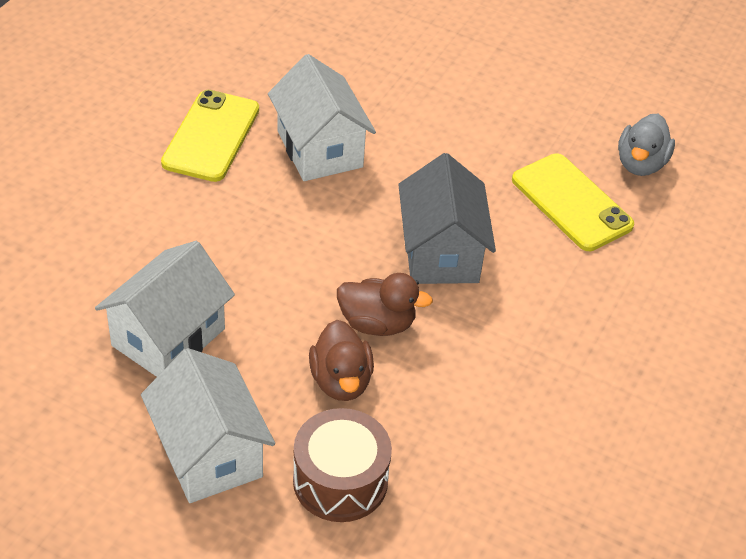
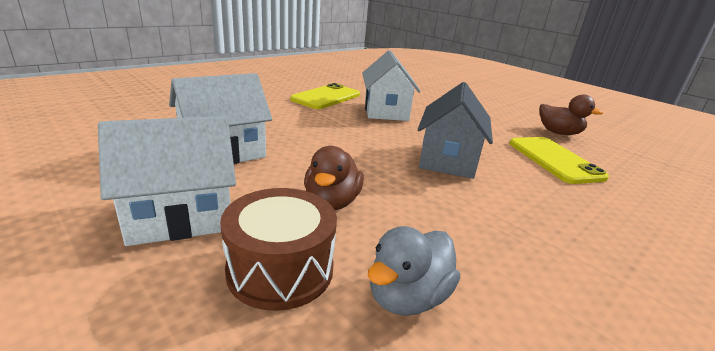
camera: 20 degrees right, 20 degrees down
white house [141,348,275,503] -> white house turned 75 degrees clockwise [98,116,236,246]
brown duck [337,273,433,336] -> brown duck moved to [540,94,603,135]
grey duck [618,114,675,176] -> grey duck moved to [368,226,460,316]

